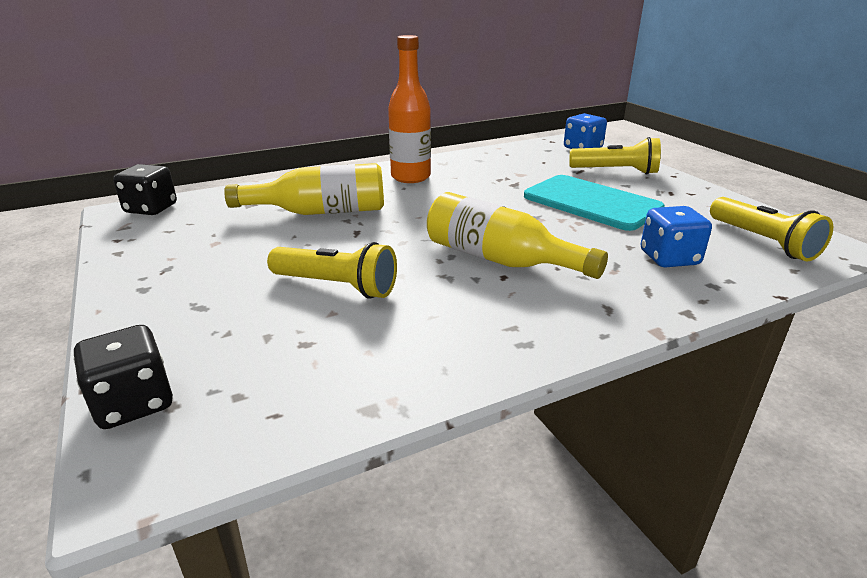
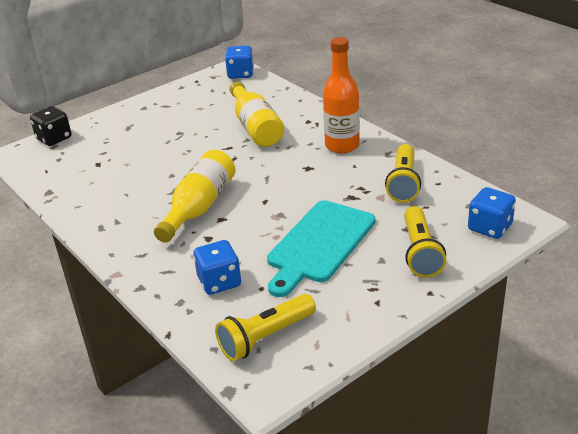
camera: 80 degrees right, 5 degrees up
black dice [113,164,177,215] -> blue dice [225,46,254,79]
yellow flashlight [267,242,397,299] -> yellow flashlight moved to [385,144,421,203]

